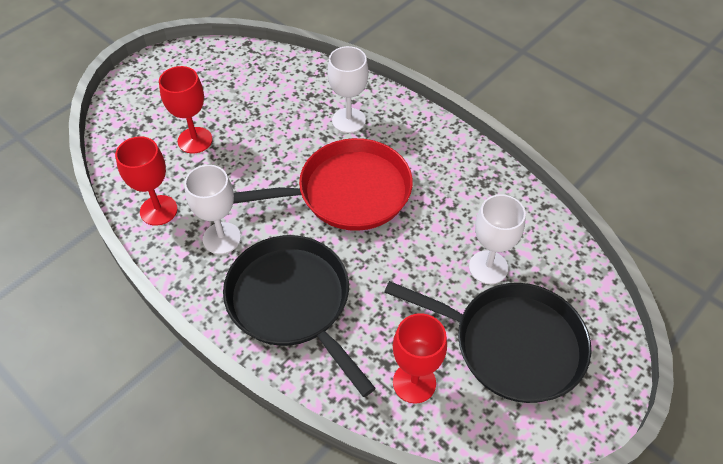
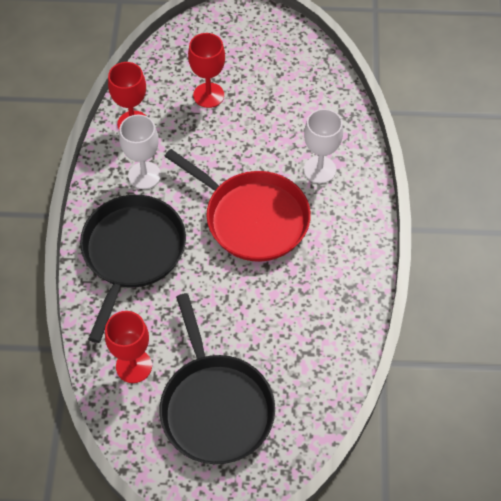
camera: 50 degrees right, 5 degrees up
white goblet [469,194,526,284] -> none

